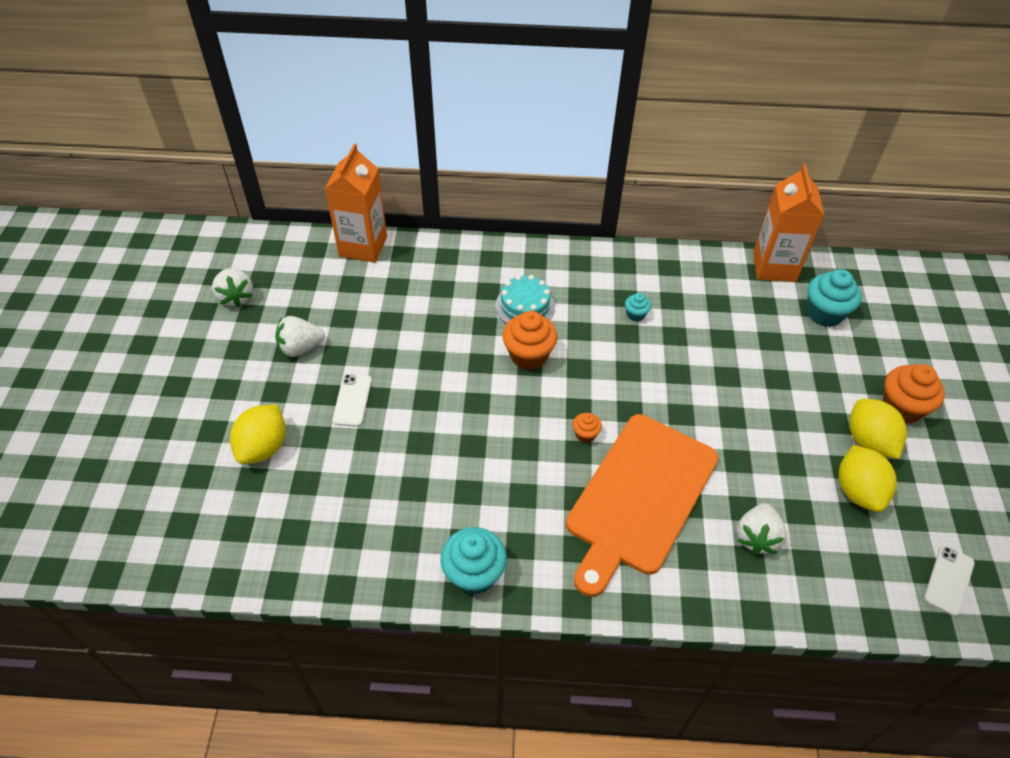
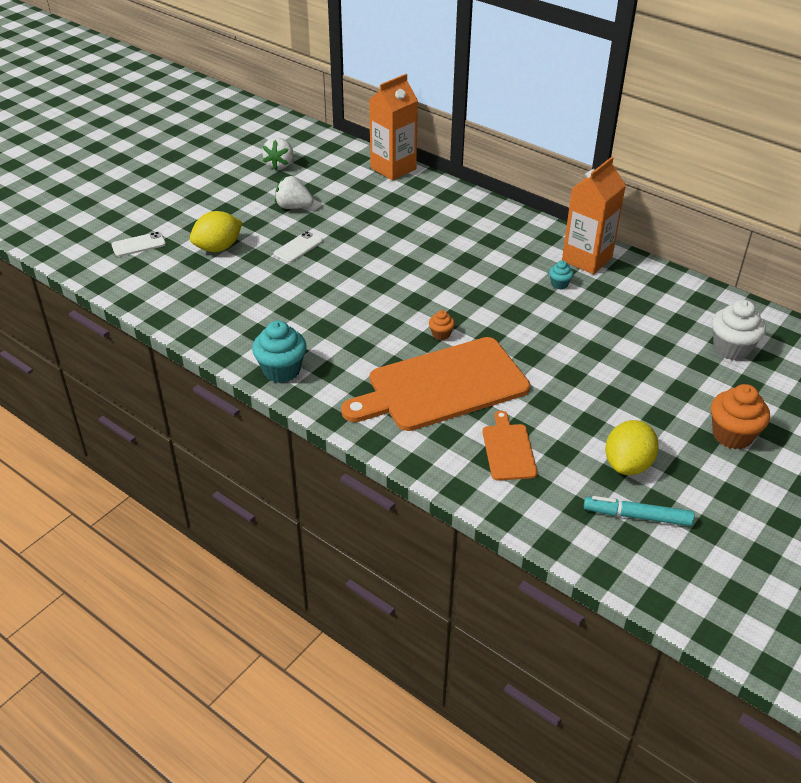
camera: 35 degrees right, 10 degrees down
turquoise cake [495,275,555,324] -> none
orange cupcake [503,311,557,370] -> none
white strawberry [737,503,787,555] -> orange cutting board [482,411,537,481]
orange carton [753,164,825,282] -> orange carton moved to [562,157,626,274]
turquoise cupcake [807,269,862,327] -> white cupcake [712,300,766,360]
yellow lemon [849,399,907,459] -> none
white phone [924,546,975,616] -> white phone moved to [111,232,166,257]
none -> turquoise marker [584,496,694,526]

